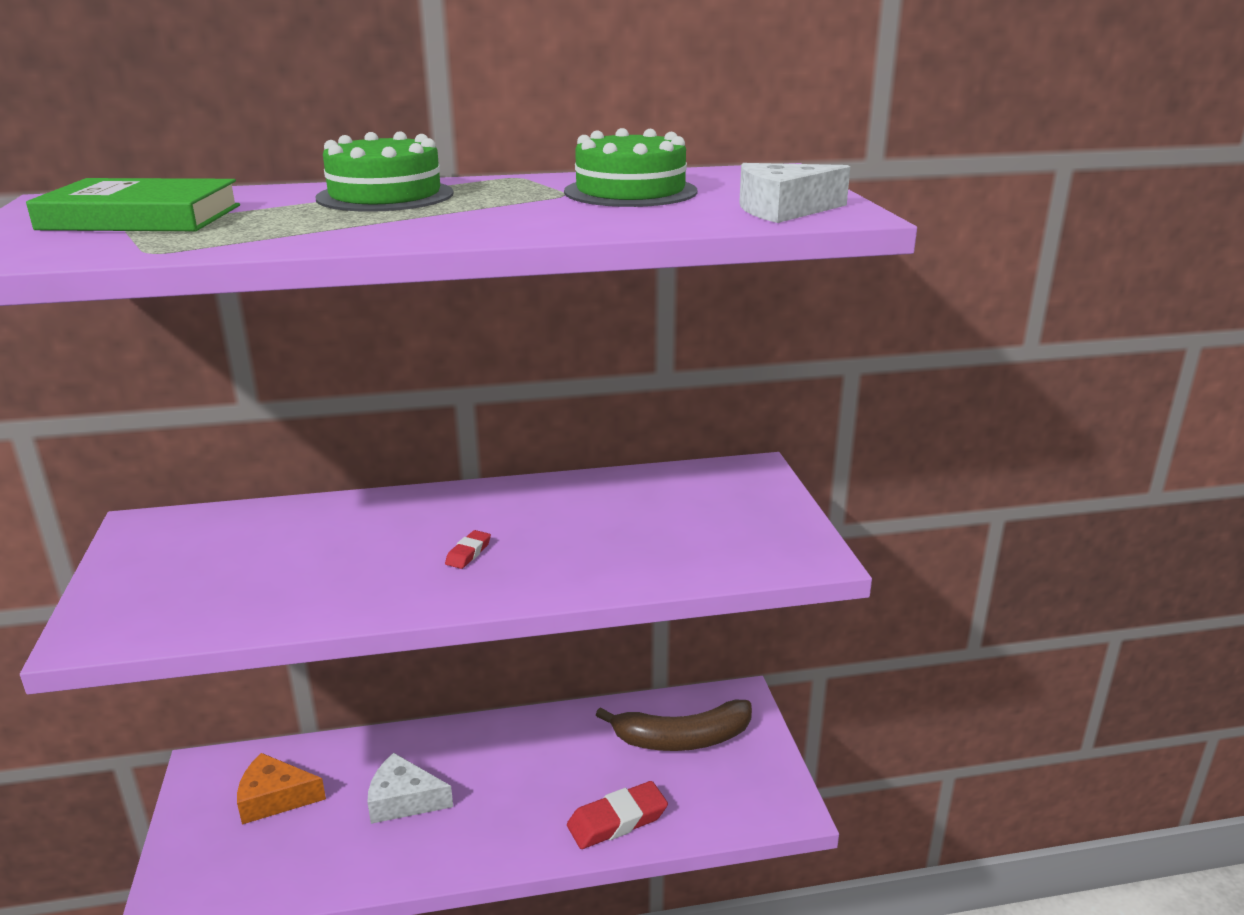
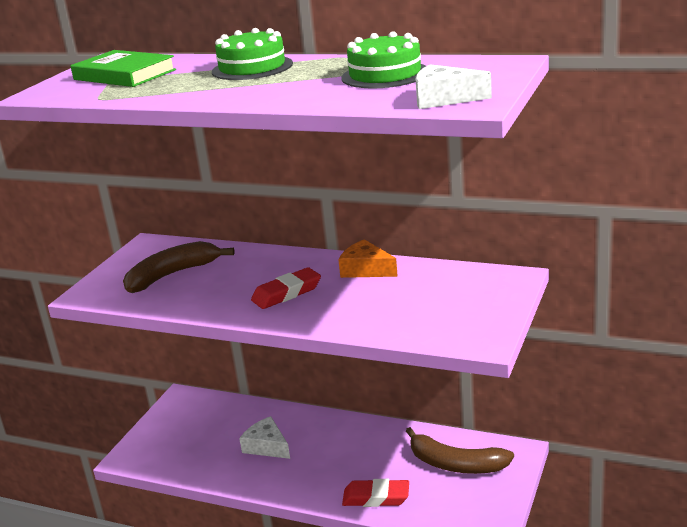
camera: 35 degrees right, 0 degrees up
orange cheese [237,753,326,824] -> orange cheese moved to [338,239,398,278]
red eraser [445,530,491,569] -> red eraser [251,267,321,309], size x1.98
none -> brown banana [123,241,235,293]

